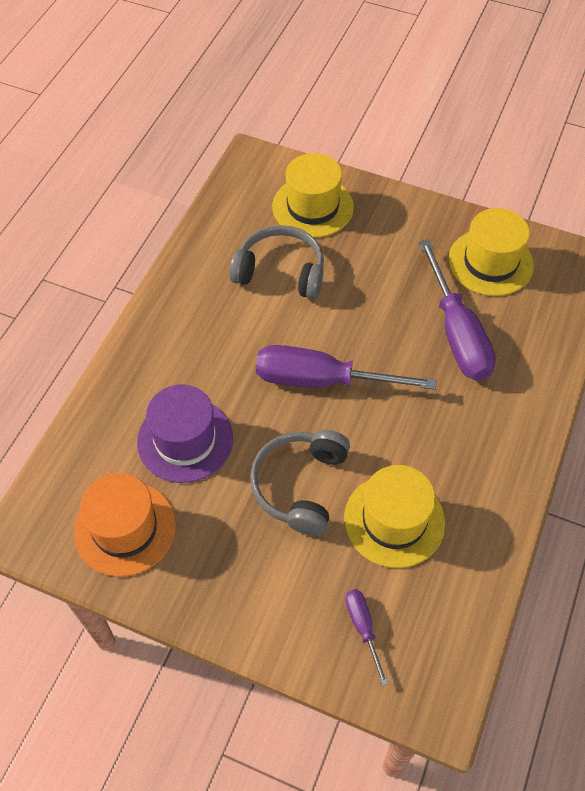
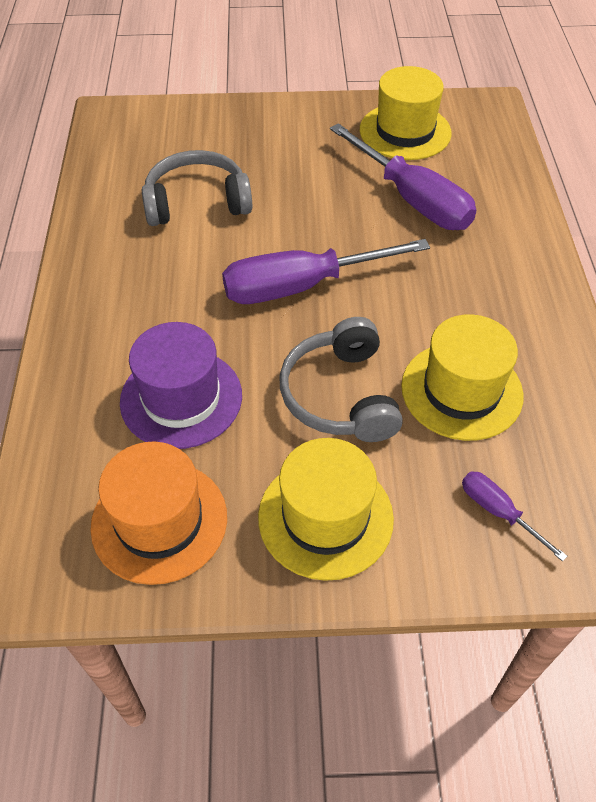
camera: 25 degrees left, 5 degrees down
yellow hat [272,153,354,238] -> yellow hat moved to [258,438,394,581]

